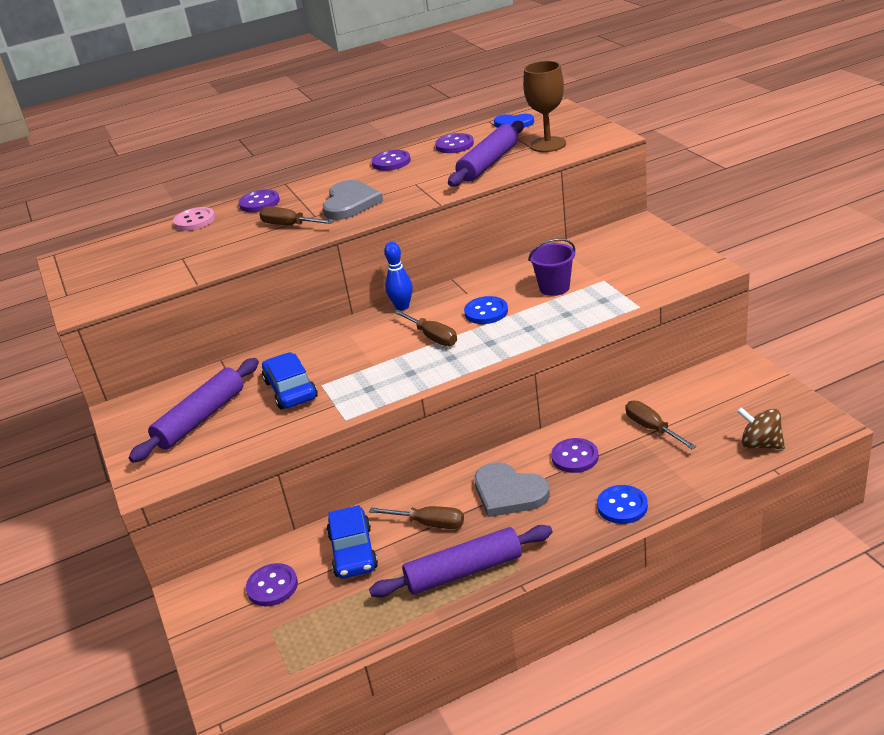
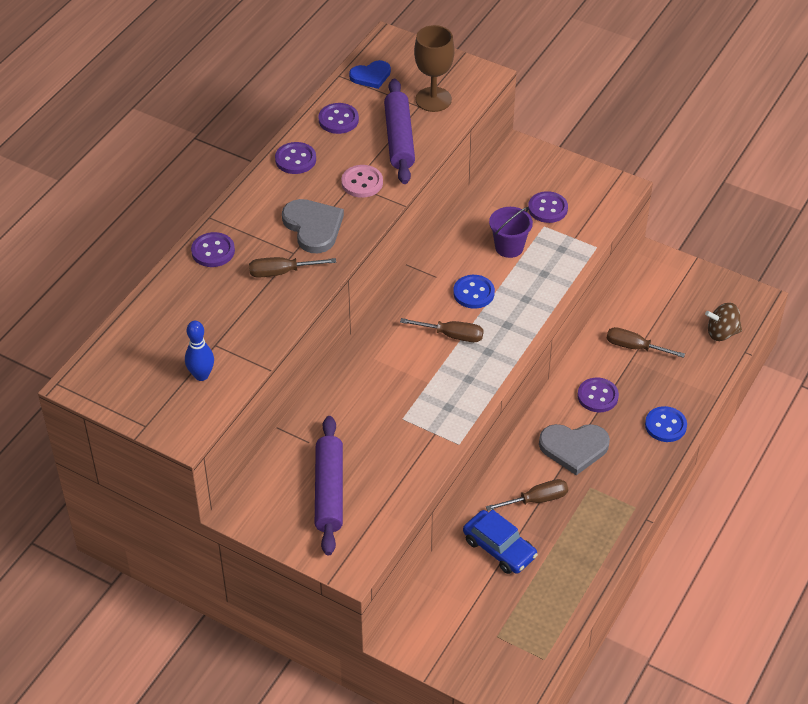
camera: 40 degrees left, 15 degrees up
pink button [173,207,215,231] -> pink button moved to [341,165,383,198]
purple button [246,563,298,606] -> purple button moved to [528,191,568,223]
blue car [262,352,318,409] -> none
purple rolling pin [369,525,552,598] -> none
blue bowling pin [384,242,413,310] -> blue bowling pin moved to [185,321,214,381]

